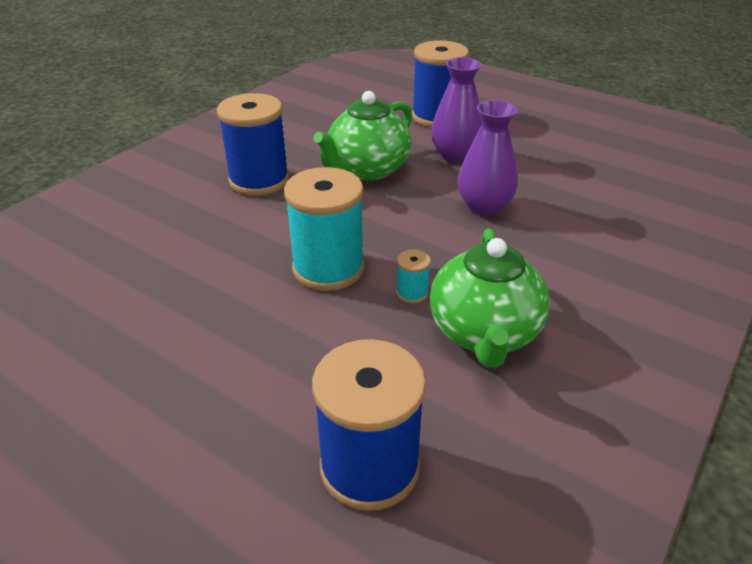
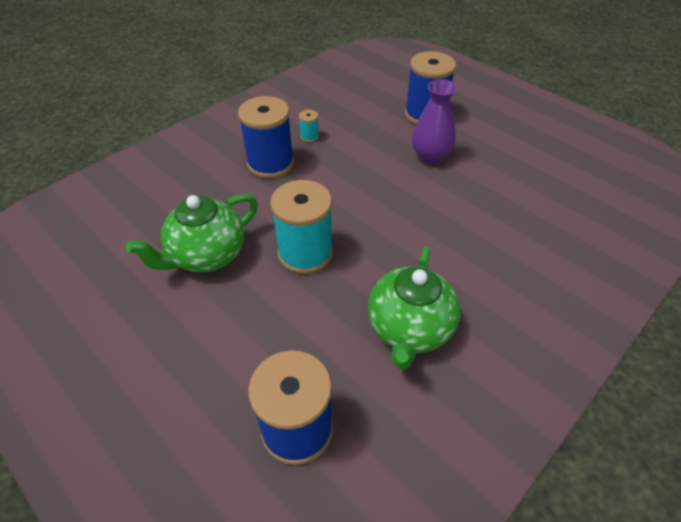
camera: 10 degrees right, 10 degrees up
green teapot [314,91,412,181] -> green teapot moved to [126,194,258,272]
turquoise spool [396,249,431,304] -> turquoise spool moved to [299,110,319,142]
purple vase [458,100,518,216] -> none

